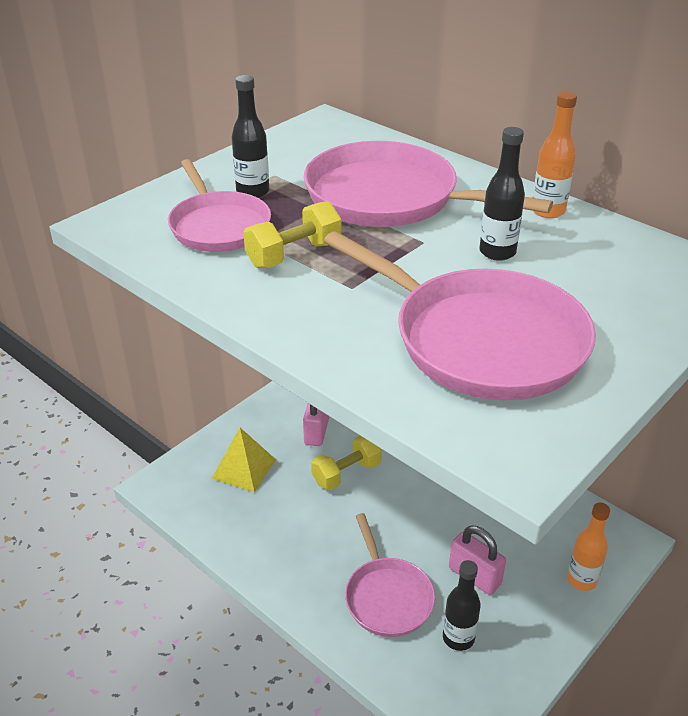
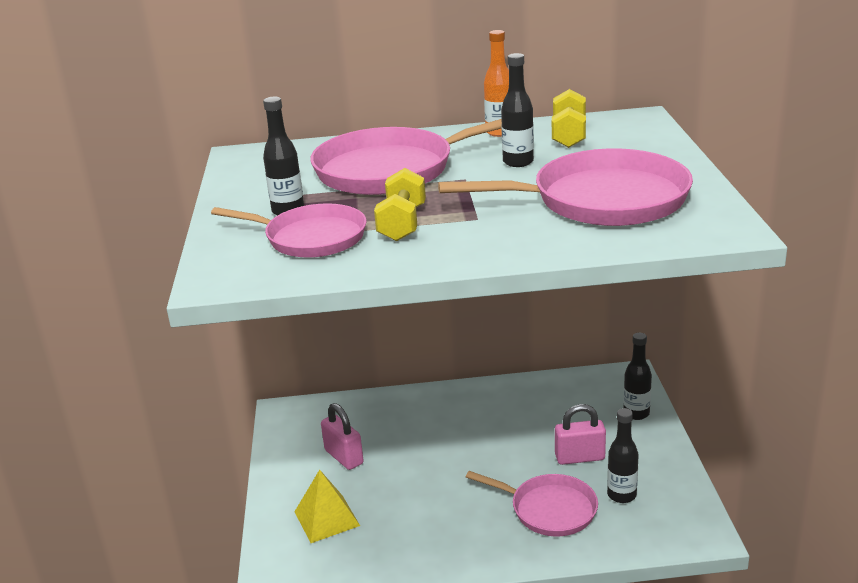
camera: 45 degrees left, 10 degrees down
yellow dumbbell [311,436,382,490] -> yellow dumbbell moved to [552,89,586,148]
orange bottle [567,503,610,591] -> black bottle [623,333,652,420]

